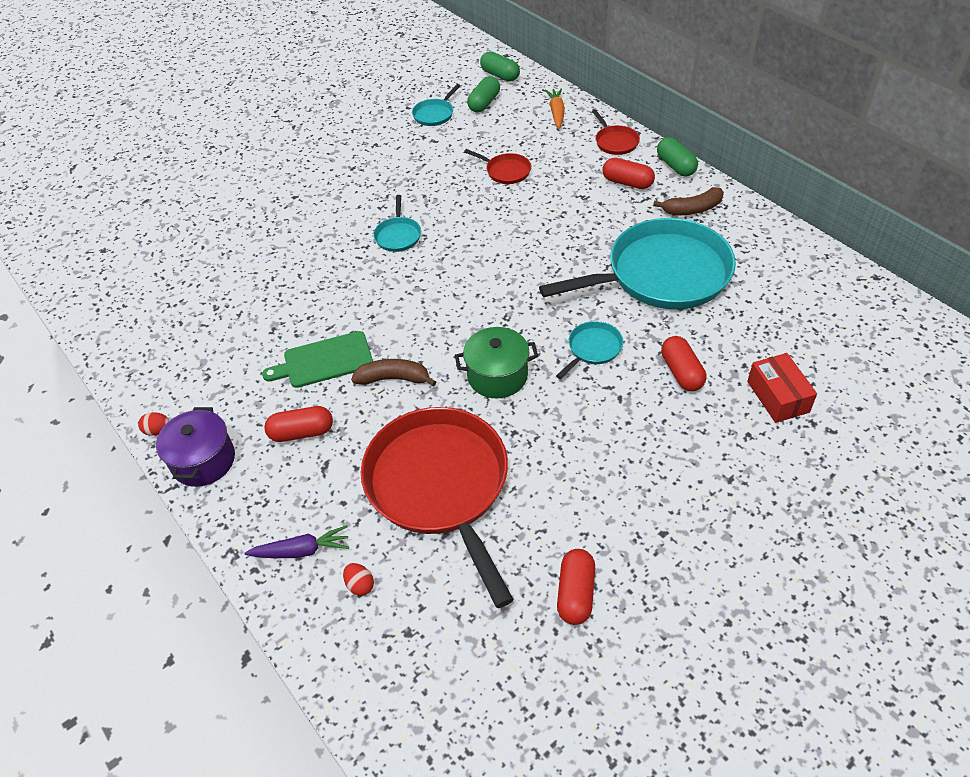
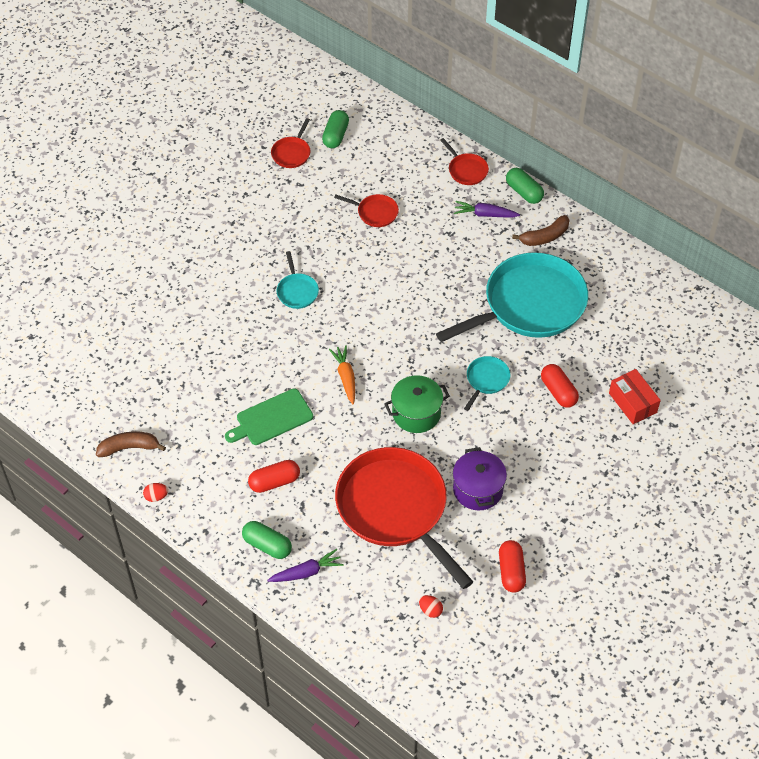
camera: 15 degrees left, 5 degrees up
purple pot [156,407,235,487] -> purple pot moved to [453,447,507,511]
red egg [343,563,374,596] -> red egg moved to [419,595,443,618]
brown banana [351,359,436,387] -> brown banana moved to [96,432,166,457]
turquoise pan [412,84,460,126] -> red pan [271,118,310,168]
green capsule [480,51,520,82] -> green capsule moved to [242,521,292,559]
orange carrot [545,88,565,129] -> orange carrot moved to [329,345,355,405]
red capsule [602,158,655,189] -> purple carrot [454,201,520,218]

